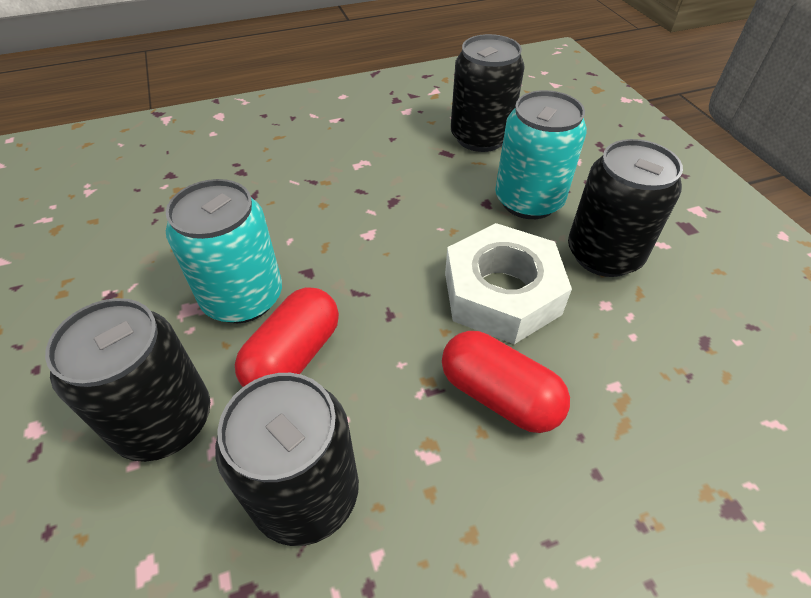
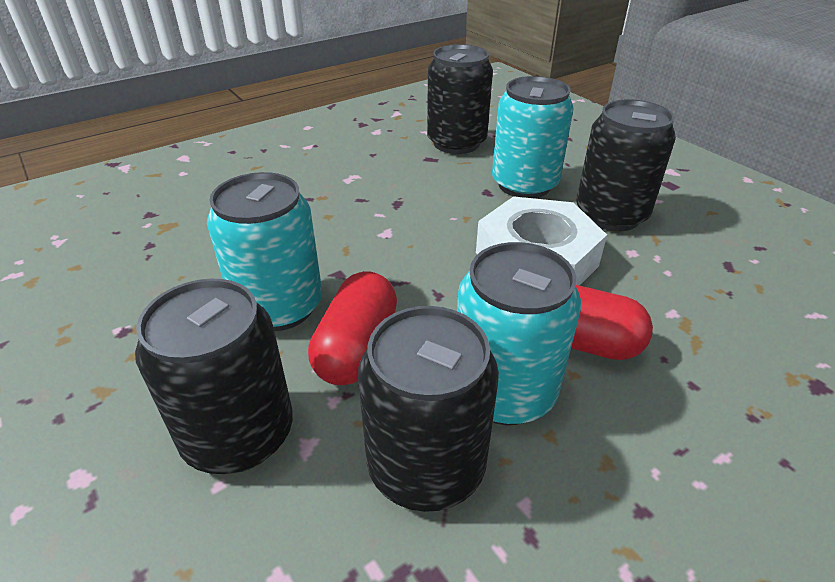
camera: 15 degrees left, 10 degrees down
none -> turquoise can [457,242,581,425]

